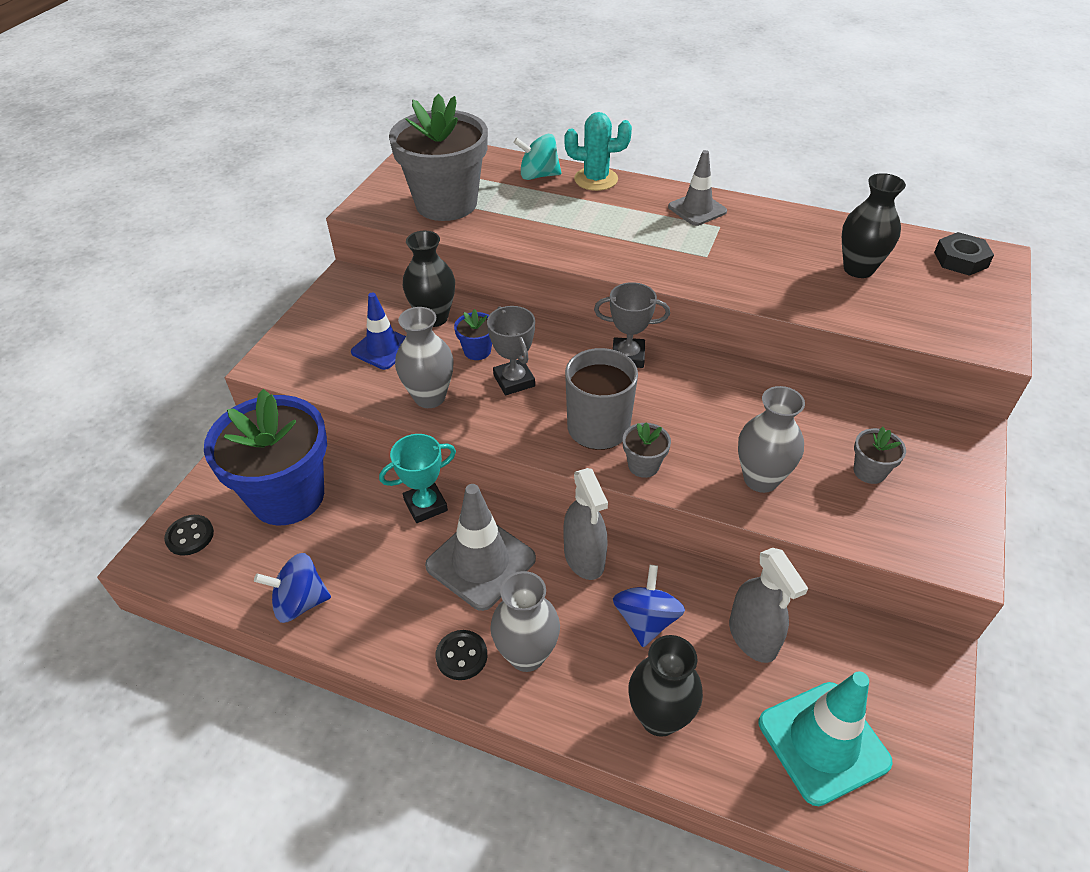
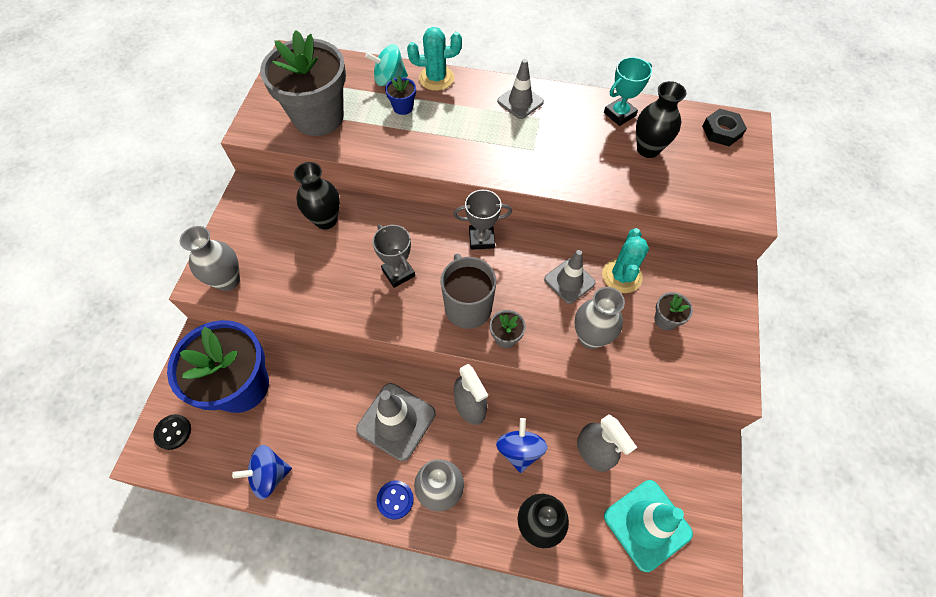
camera: 10 degrees left, 15 degrees up
blue traffic cone [351,292,406,370] -> none
turquoise trophy [379,434,456,523] -> turquoise trophy moved to [604,57,652,126]
grey vase [395,307,454,408] -> grey vase moved to [180,226,240,291]
black button [436,630,487,680] -> blue button [377,480,414,520]
blue flower pot [454,309,492,360] -> blue flower pot moved to [385,75,416,115]
none -> grey traffic cone [544,250,596,304]
none -> turquoise cactus [602,228,649,293]

